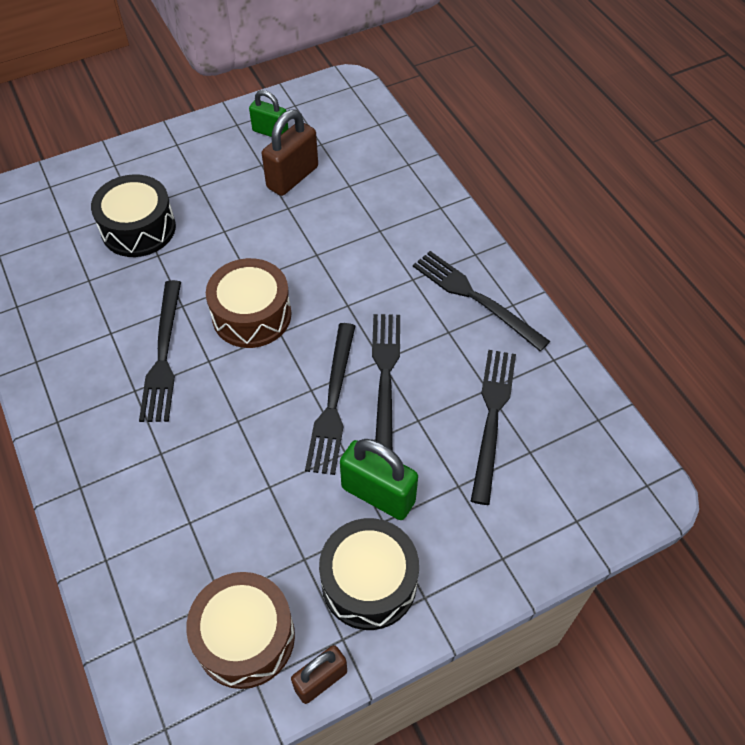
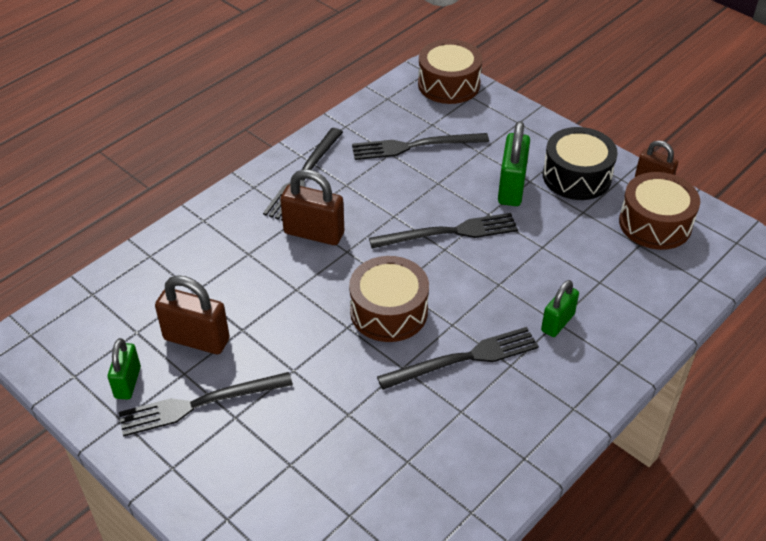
camera: 110 degrees left, 10 degrees down
black drum [91,174,176,257] -> none
black fork [372,314,400,451] -> black fork moved to [119,372,293,437]
none -> brown padlock [280,169,344,245]
none -> brown drum [418,39,482,104]
none -> green padlock [541,280,579,337]

